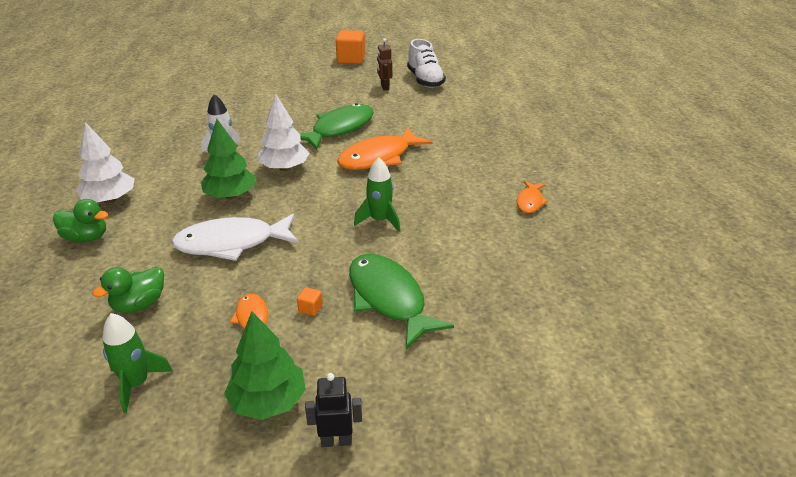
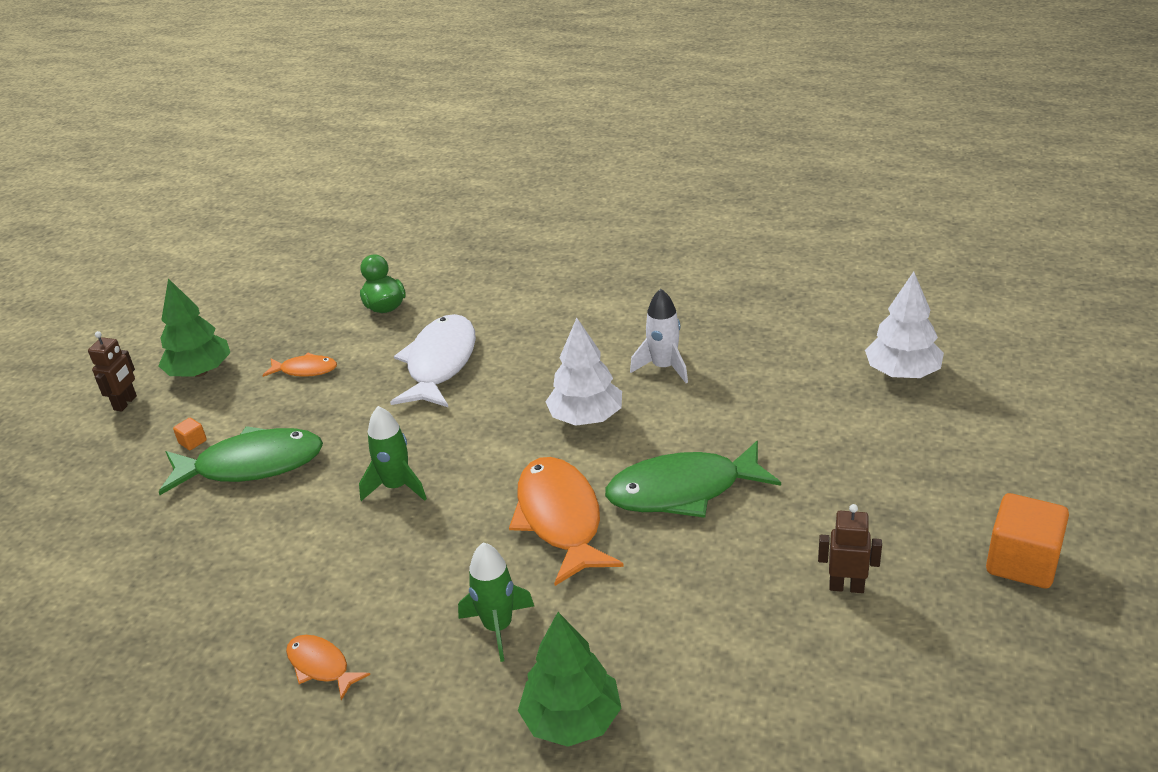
camera: 115 degrees right, 0 degrees up
green duck [53,199,108,242] -> none
white tree [76,122,135,203] -> white tree moved to [865,272,944,378]
green rocket [102,313,173,413] -> green rocket moved to [458,542,534,662]
green tree [201,119,257,199] -> green tree moved to [518,612,621,747]
orange cube [297,287,323,316] -> orange cube moved to [173,418,207,450]
green fish [299,103,374,150] -> green fish turned 105 degrees clockwise [605,441,781,518]
black robot [305,373,362,447] -> brown robot [88,331,137,412]
white shoe [407,39,446,88] -> none

